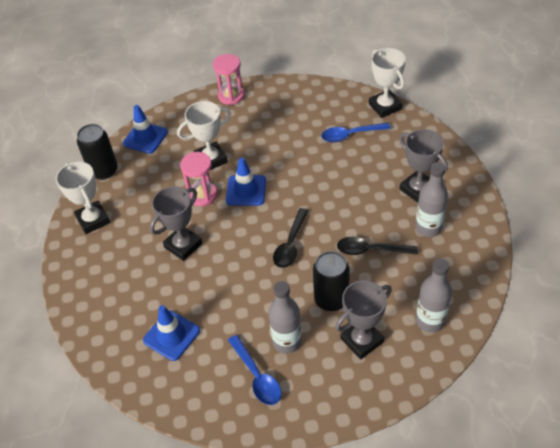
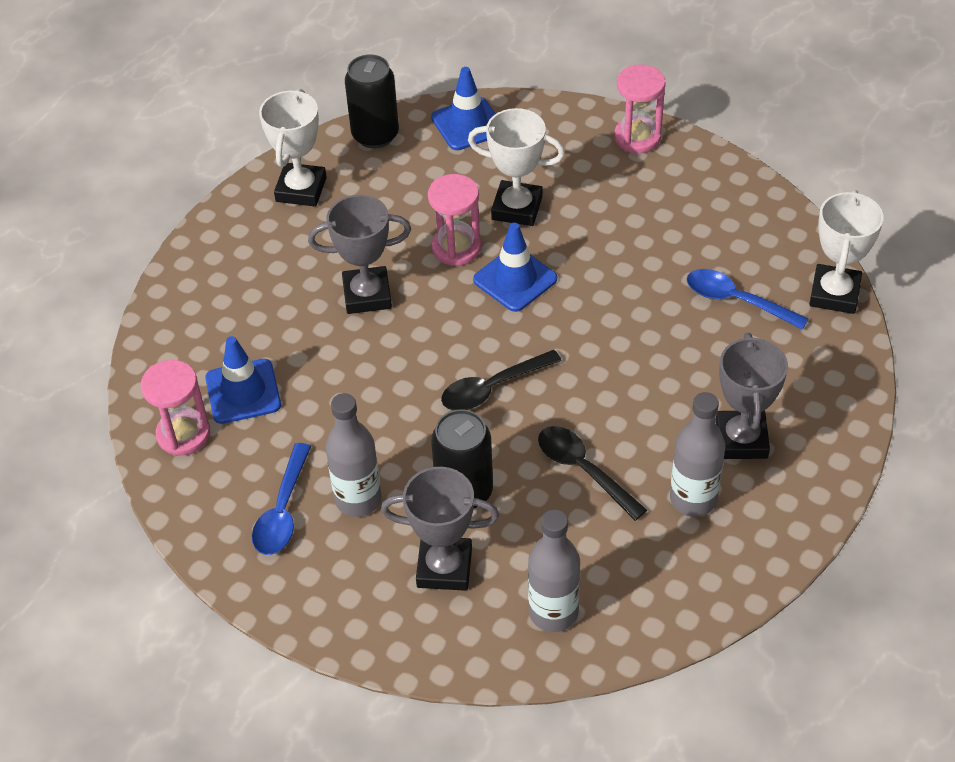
camera: 40 degrees right, 0 degrees up
none -> pink hourglass [141,360,210,456]

